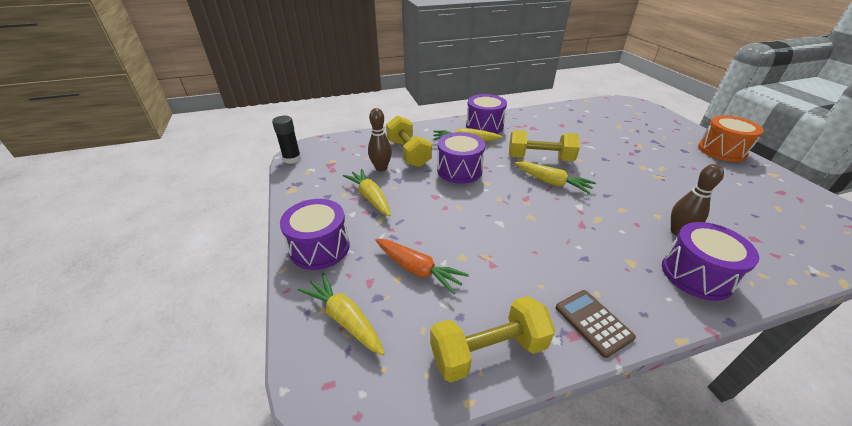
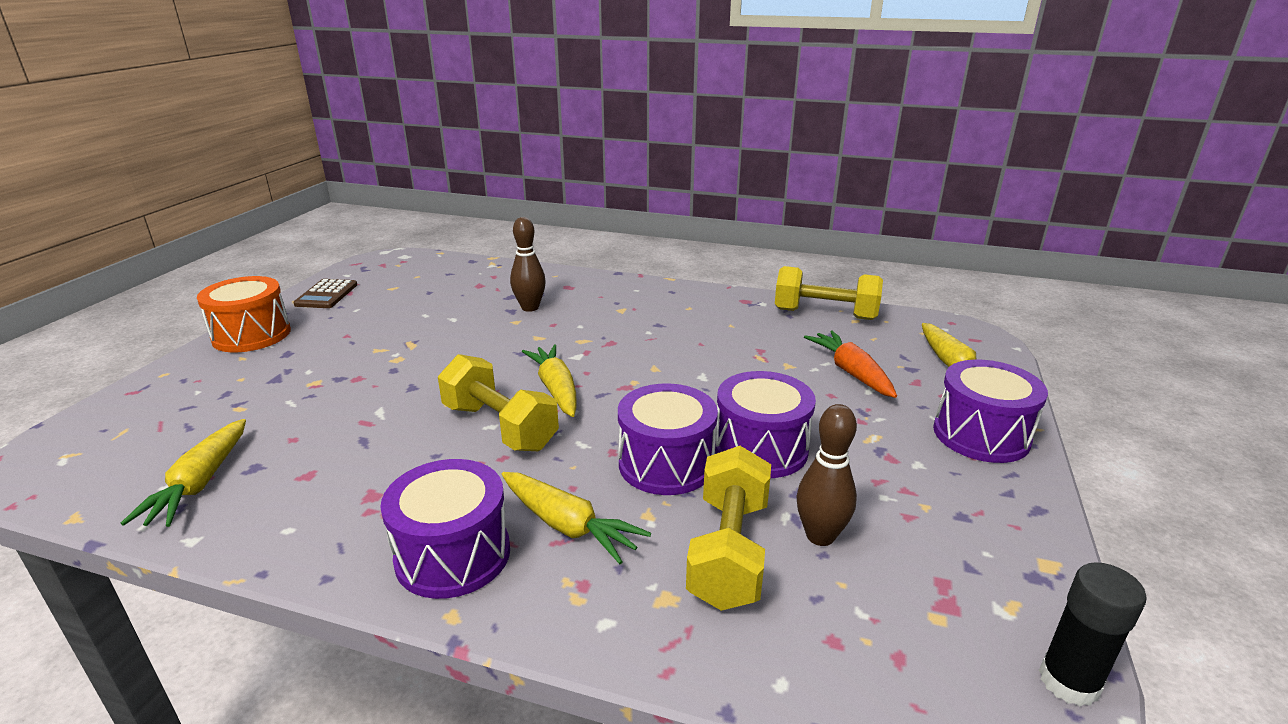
camera: 145 degrees left, 10 degrees down
yellow carrot [343,169,391,216] -> yellow carrot moved to [121,419,246,527]
brown calculator [556,290,636,358] -> brown calculator moved to [293,279,357,308]
purple drum [662,222,760,301] -> purple drum moved to [715,371,816,478]

